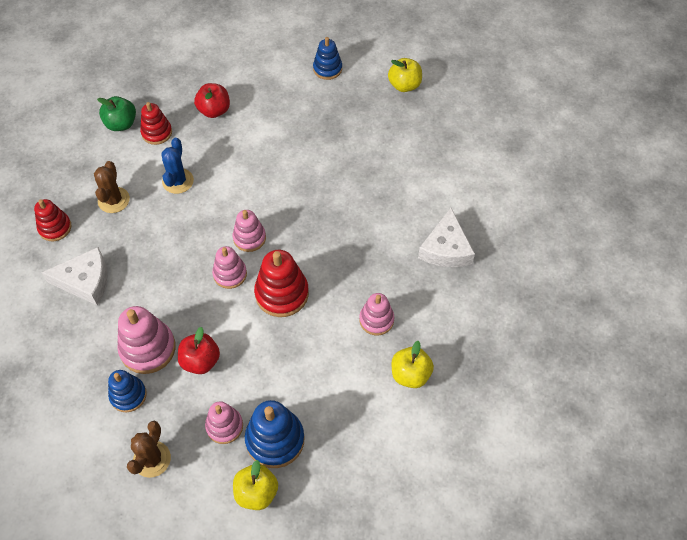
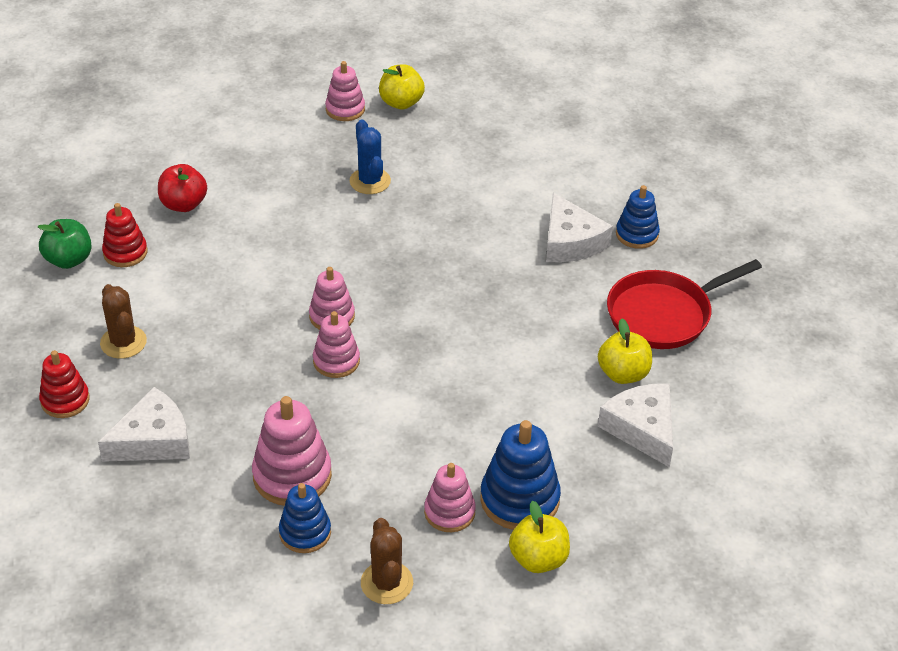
camera: 30 degrees left, 15 degrees down
blue cactus [161,138,194,194] -> blue cactus moved to [350,120,391,194]
red apple [178,327,220,374] -> none
red stacking toy [254,250,309,317] -> none
blue stacking toy [313,37,342,80] -> blue stacking toy moved to [616,185,660,249]
pink stacking toy [359,293,394,335] -> pink stacking toy moved to [325,61,365,121]
none -> white cheese [598,383,673,468]
none -> red pan [607,259,762,349]

